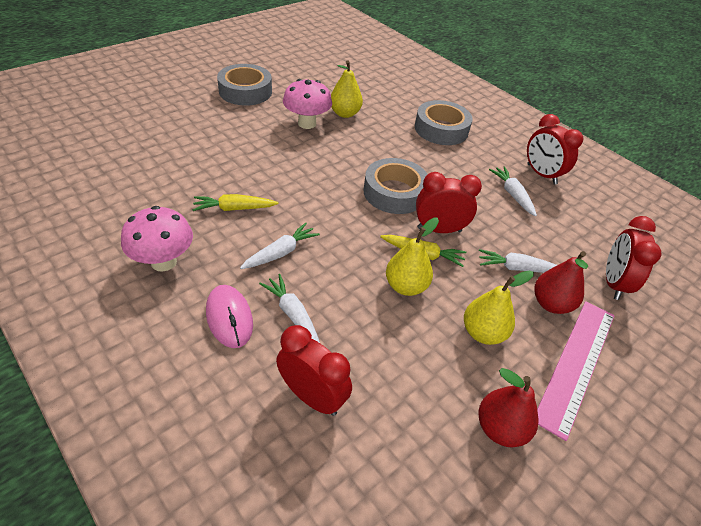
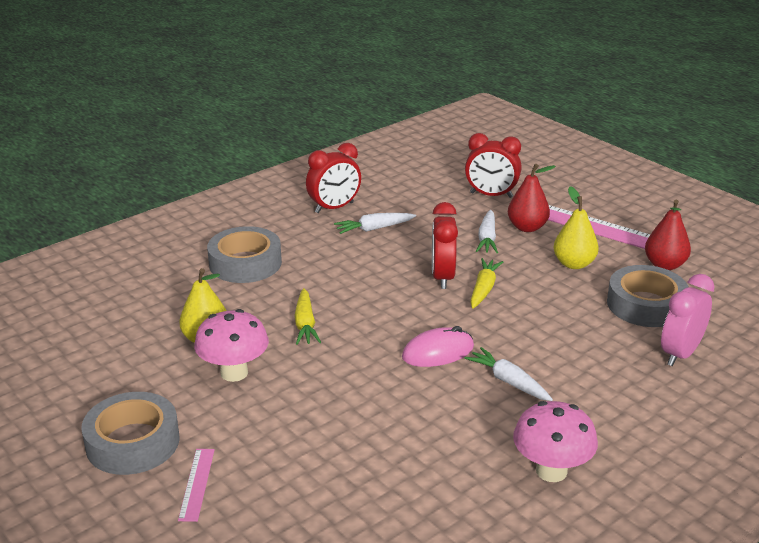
camera: 85 degrees left, 15 degrees down
yellow carrot [192,194,278,211] -> yellow carrot moved to [294,288,321,345]
pink mouse [206,285,253,348] -> pink mouse moved to [402,326,474,367]
white carrot [259,274,320,343] -> none
red clock [276,325,352,416] -> pink clock [661,274,714,366]
grey tape [363,158,428,214] -> grey tape moved to [607,265,688,327]
yellow pear [386,218,439,296] -> none
none -> pink ruler [178,449,215,522]

